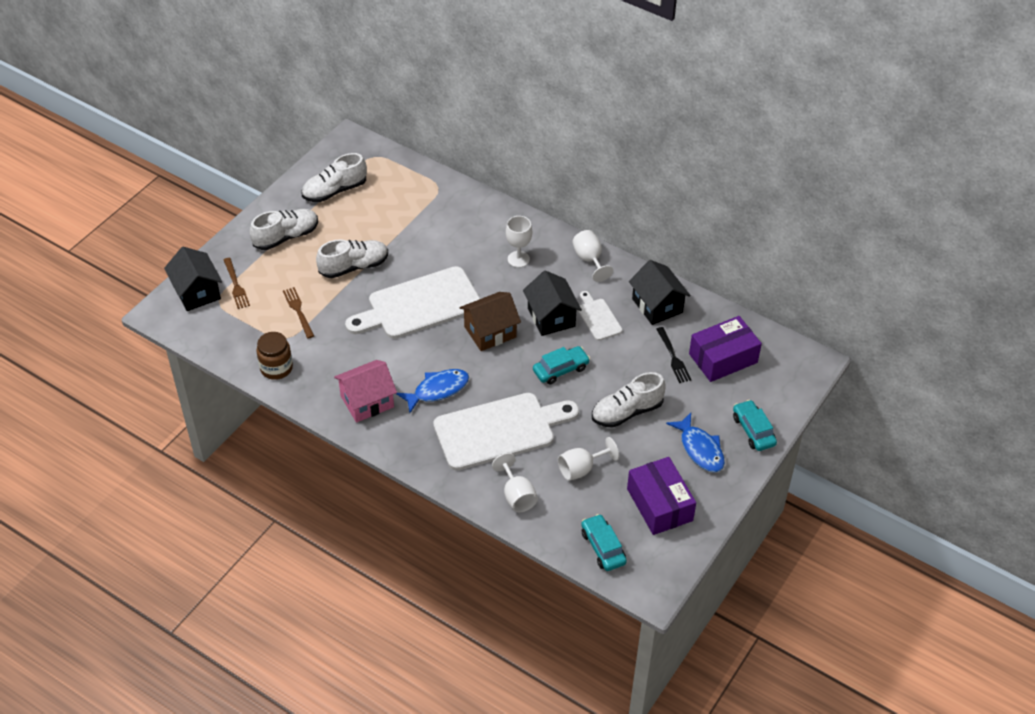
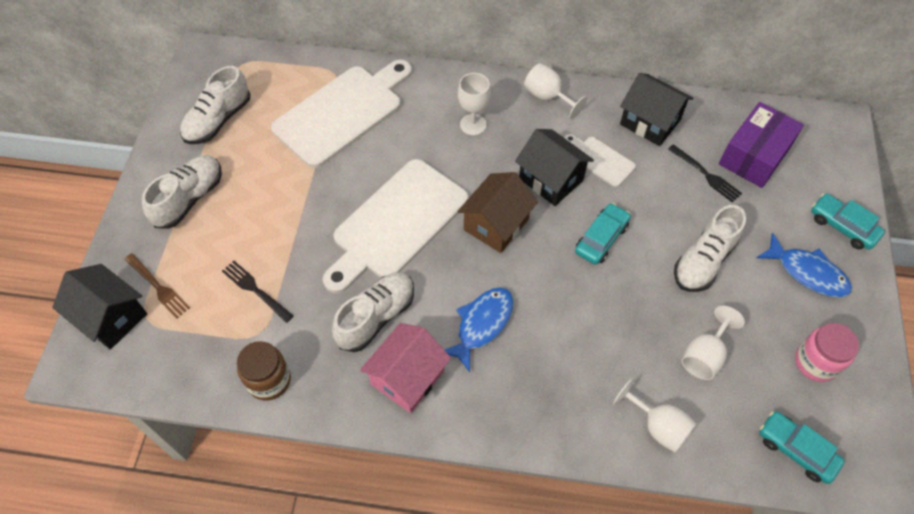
camera: 25 degrees left, 10 degrees up
brown fork [283,287,314,339] -> black fork [222,261,294,323]
white shoe [316,239,388,278] -> white shoe moved to [332,273,414,352]
white cutting board [433,393,579,471] -> white cutting board moved to [271,60,412,168]
purple box [627,457,696,535] -> pink jar [795,323,859,382]

